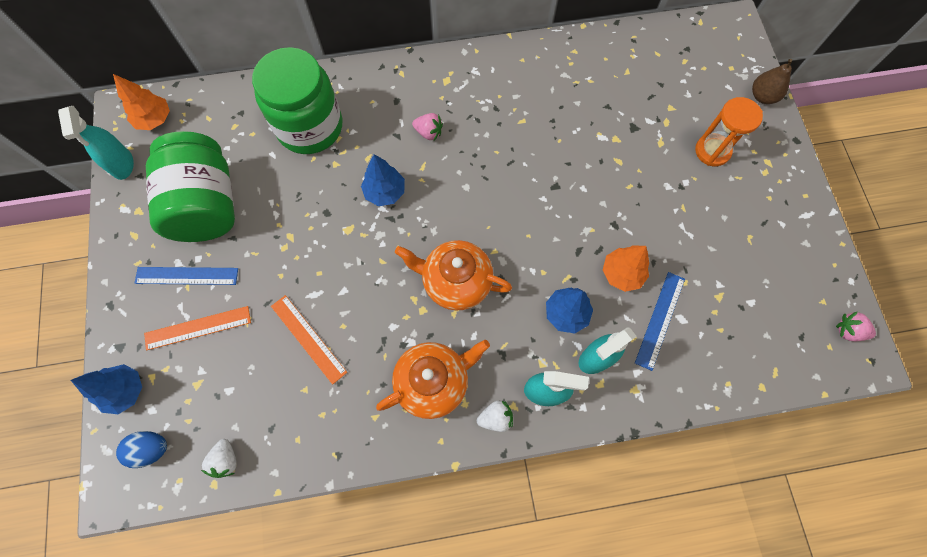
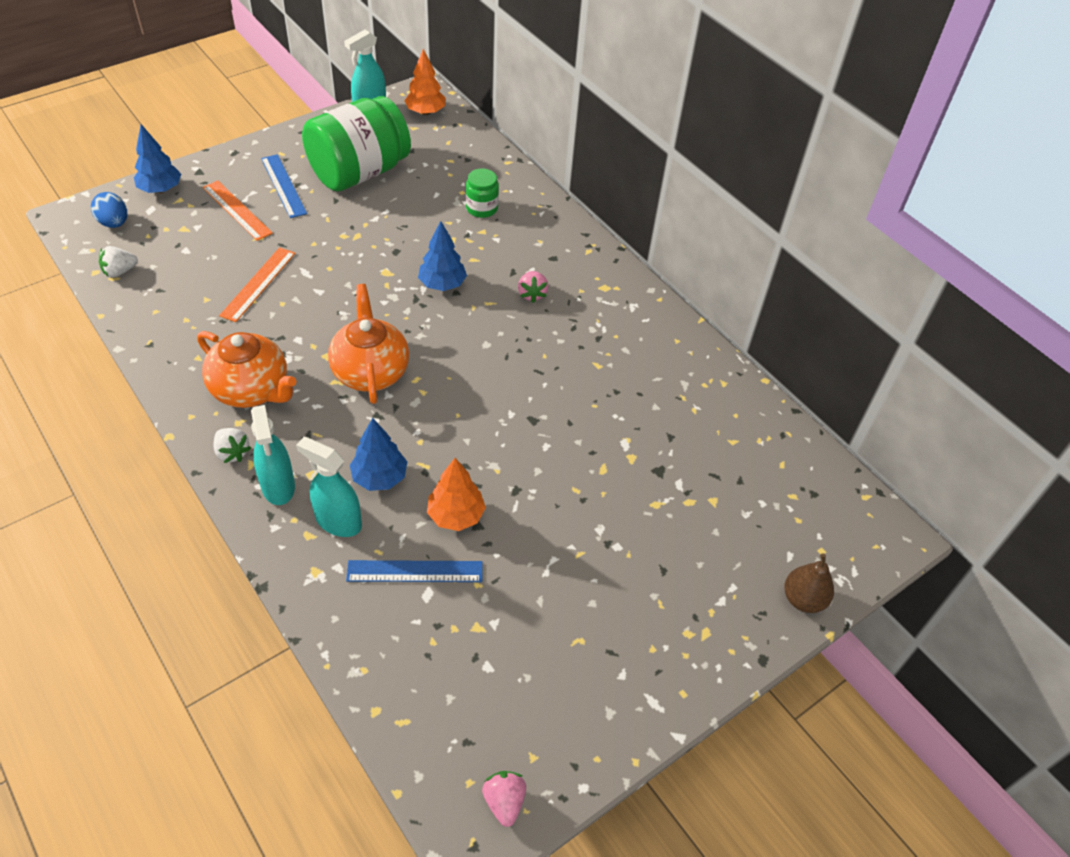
camera: 60 degrees right, 20 degrees down
green jar [252,47,342,154] -> green jar [466,168,499,218], size x0.44
orange hourglass [695,97,763,166] -> none

